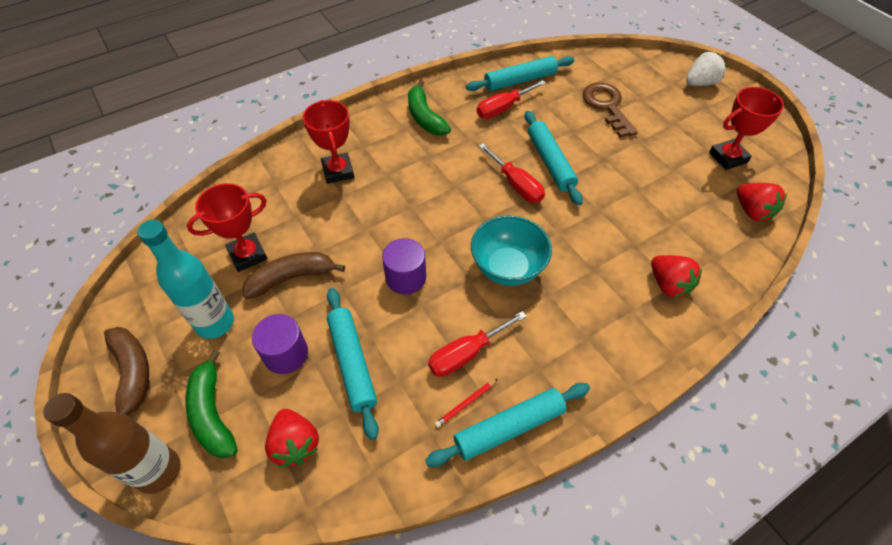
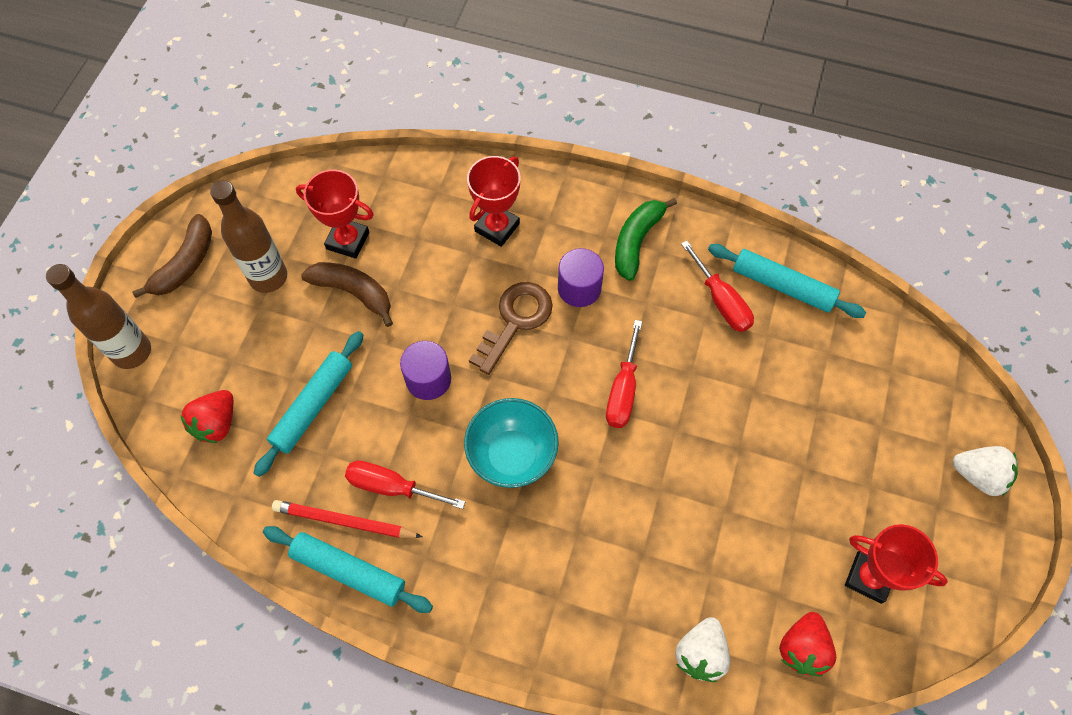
camera: 50 degrees right, 10 degrees up
turquoise bottle [137,220,234,339] -> brown bottle [210,180,287,293]
green banana [185,350,238,458] -> none
purple cylinder [252,314,308,374] -> purple cylinder moved to [558,248,604,307]
red pencil [435,379,498,428] -> red pencil [272,500,423,538], size x1.86
red screwdriver [477,80,546,119] -> red screwdriver turned 135 degrees counterclockwise [681,241,754,332]
turquoise rolling pin [525,111,583,206] -> none
brown key [582,82,638,138] -> brown key moved to [469,282,553,375]
red strawberry [651,255,702,298] -> none
none -> white strawberry [675,617,730,682]

